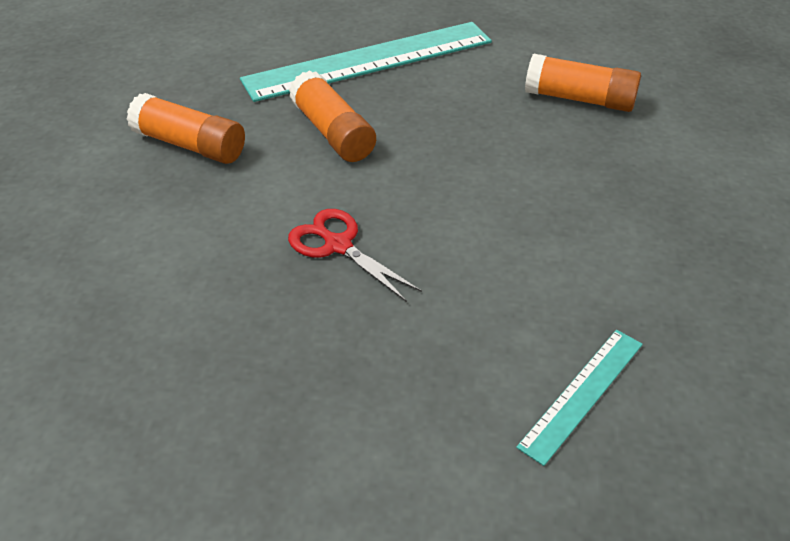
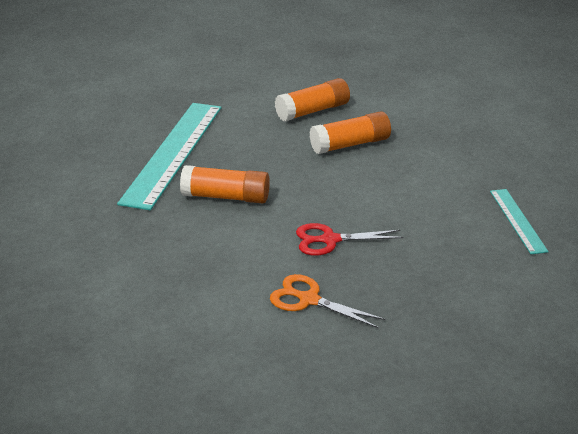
camera: 50 degrees left, 10 degrees down
orange glue stick [127,93,245,164] -> orange glue stick moved to [310,111,391,154]
none -> orange scissors [270,274,385,329]

